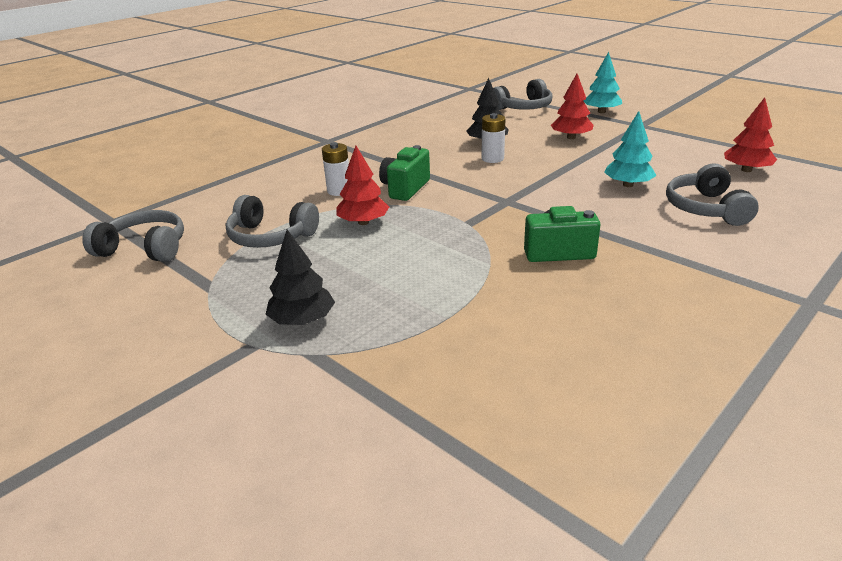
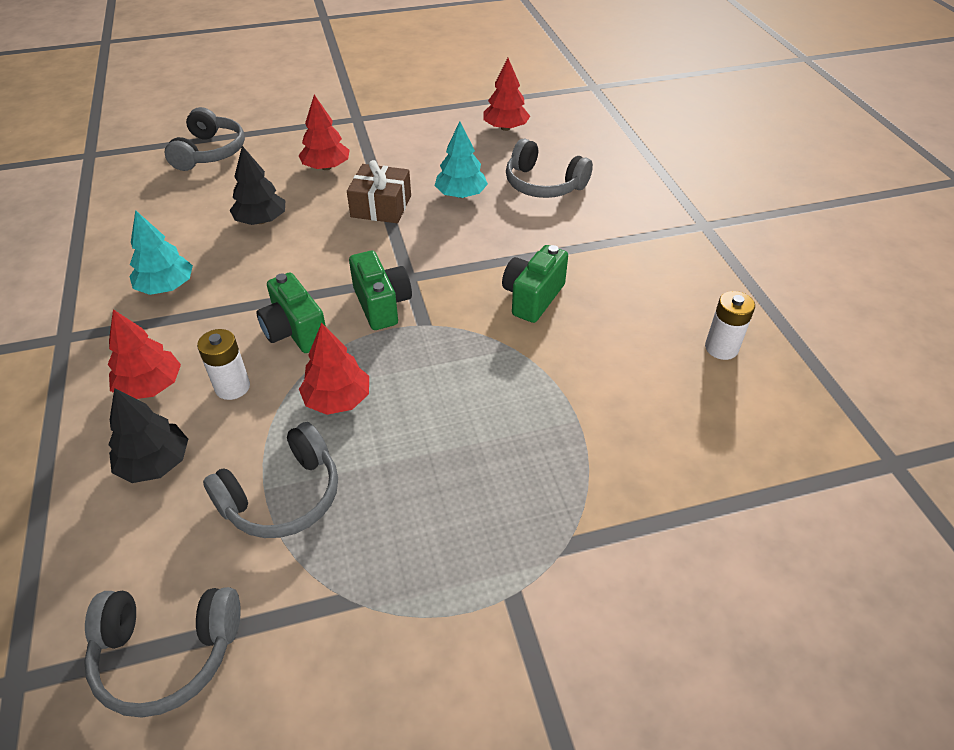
camera: 60 degrees left, 15 degrees up
grey headphones [82,210,184,262] -> grey headphones turned 135 degrees counterclockwise [84,587,241,718]
black tree [265,229,335,325] -> black tree moved to [108,388,188,483]
white battery [482,113,505,163] -> white battery moved to [705,291,755,360]
turquoise tree [583,52,622,113] -> turquoise tree moved to [129,210,193,295]
none -> red tree [108,309,181,399]
none -> brown gift [347,160,411,223]
none -> green camera [349,251,412,330]

